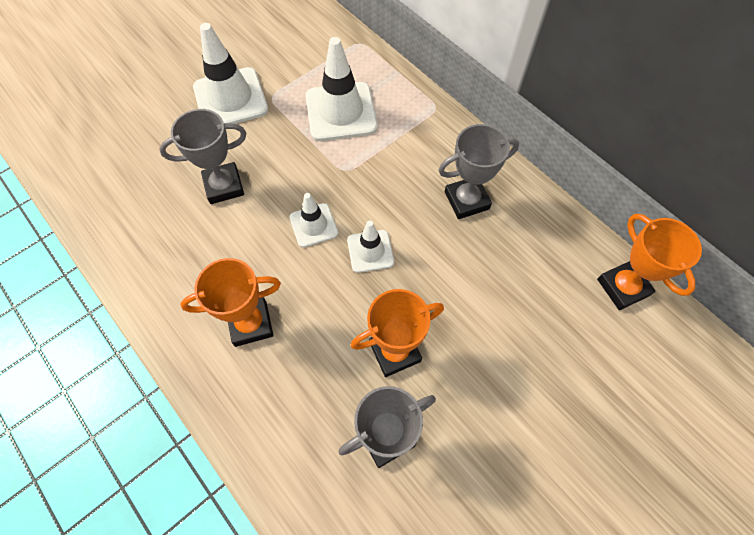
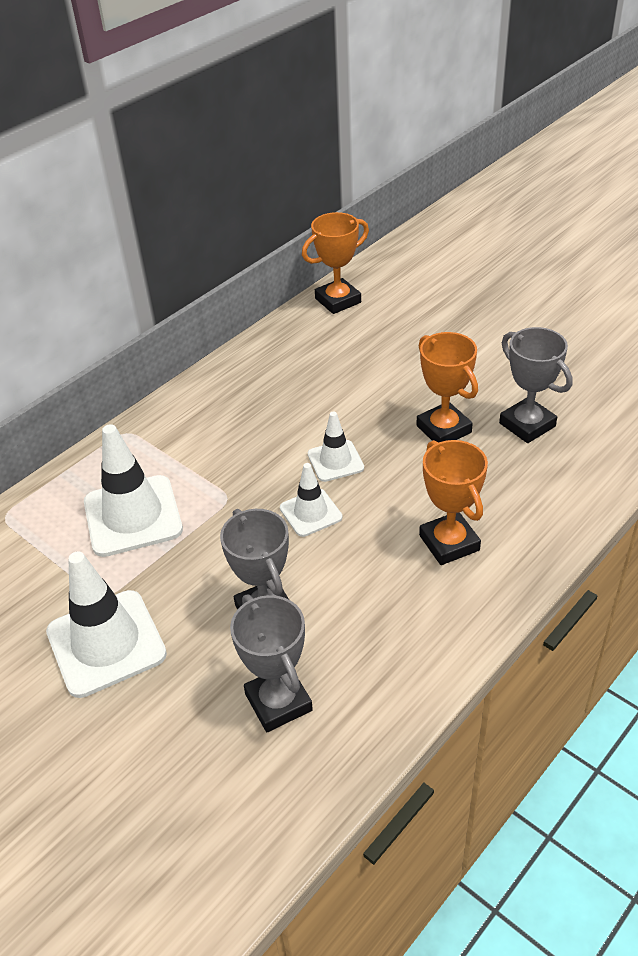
camera: 95 degrees left, 20 degrees down
grey trophy [438,124,519,219] -> grey trophy moved to [230,594,313,732]

